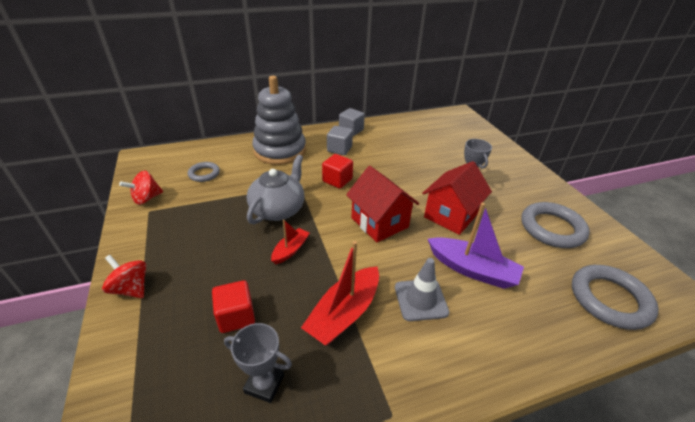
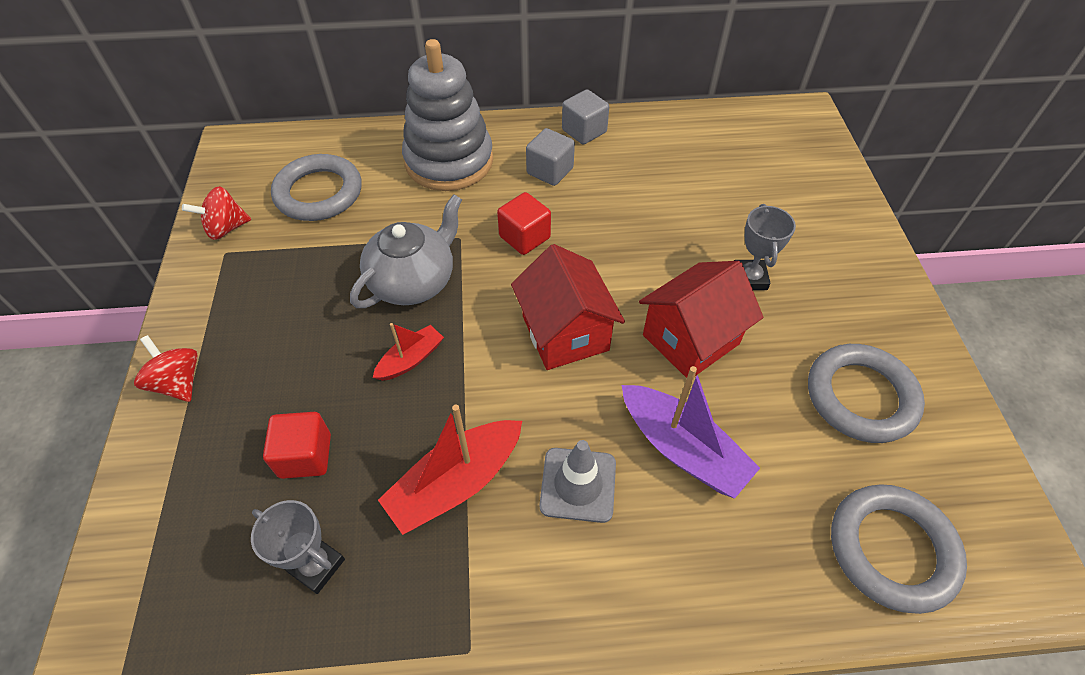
camera: 15 degrees right, 15 degrees up
grey ring [188,162,220,182] -> grey ring [271,154,362,221], size x1.78

